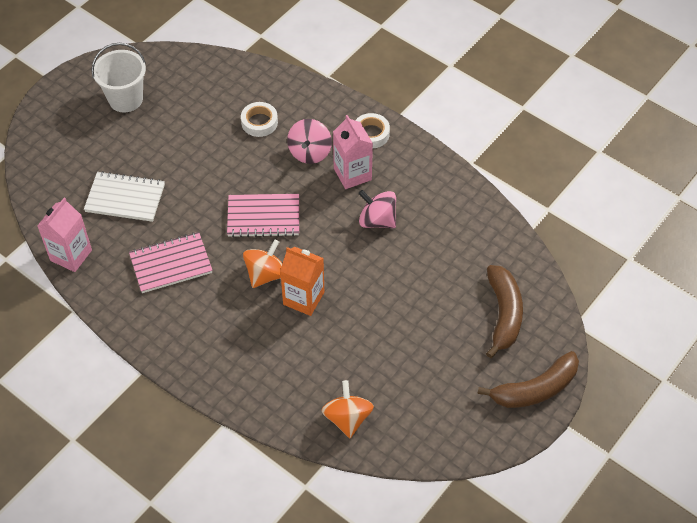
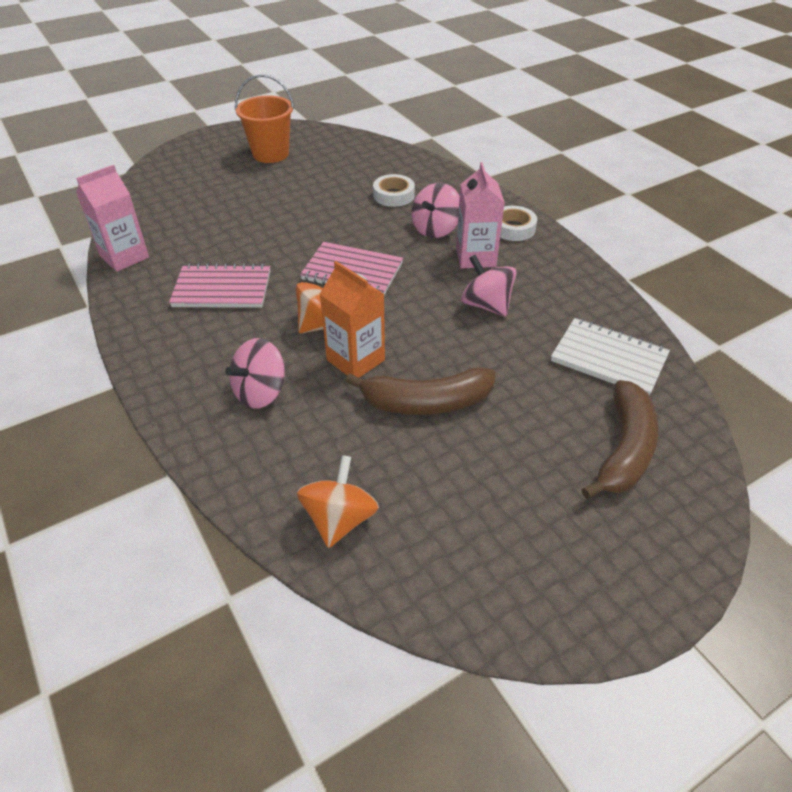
camera: 20 degrees right, 10 degrees down
white notebook [84,171,165,222] -> white notebook moved to [551,318,670,395]
white bucket [91,43,146,113] -> orange bucket [235,74,294,163]
brown banana [477,351,579,408] -> brown banana moved to [345,367,496,415]
none -> pink spinning top [225,338,285,409]

